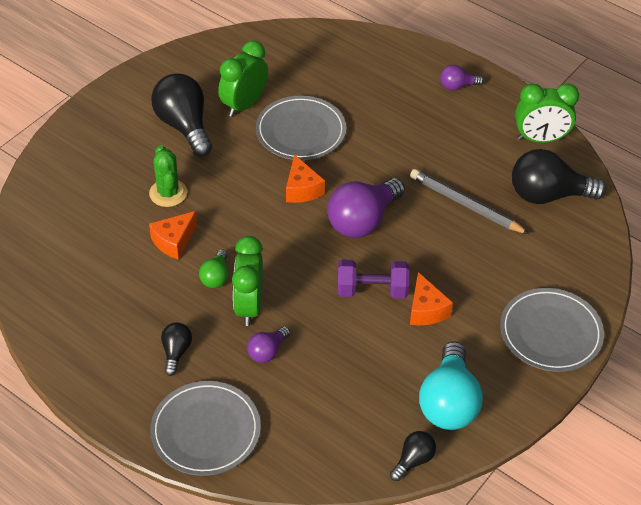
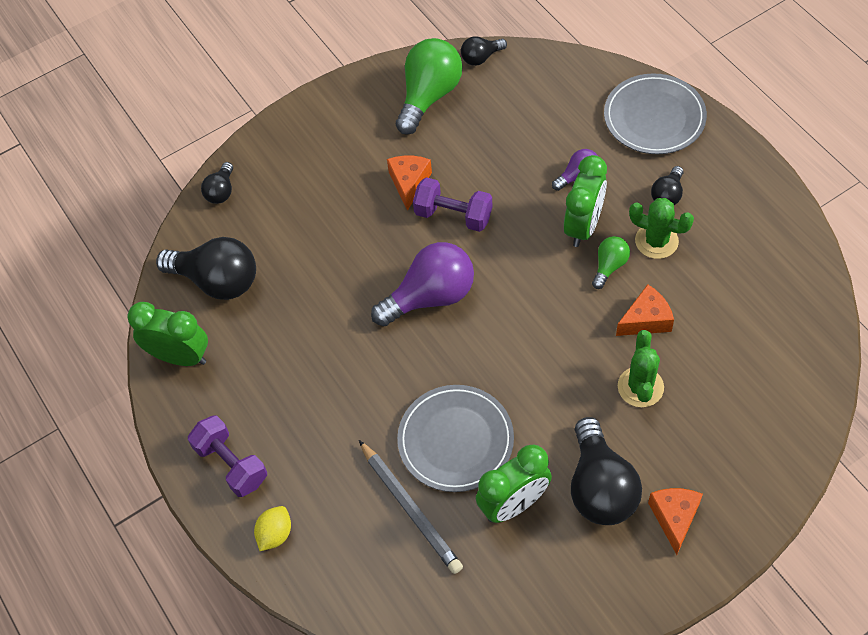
camera: 155 degrees left, 10 degrees up
orange cheese [286,154,325,203] -> orange cheese moved to [648,488,703,555]
grey pencil [410,169,529,234] -> grey pencil moved to [359,440,463,574]
turquoise light bulb [419,341,483,430] -> green light bulb [396,38,462,135]
purple light bulb [440,65,484,91] -> purple dumbbell [188,415,267,497]
grey plate [500,288,604,372] -> none
none -> black light bulb [201,162,233,204]
none -> yellow lemon [254,506,291,551]
none -> green cactus [629,198,694,259]

